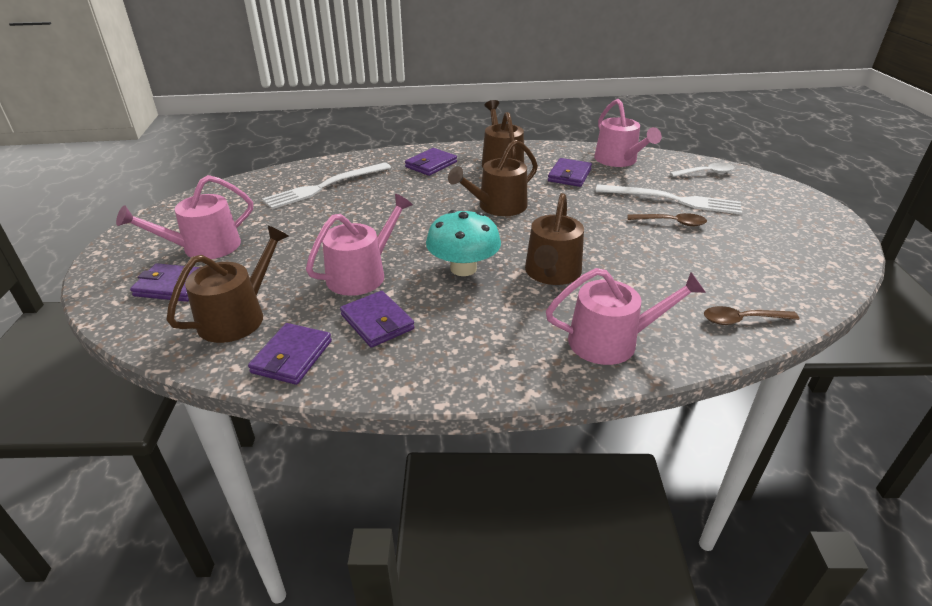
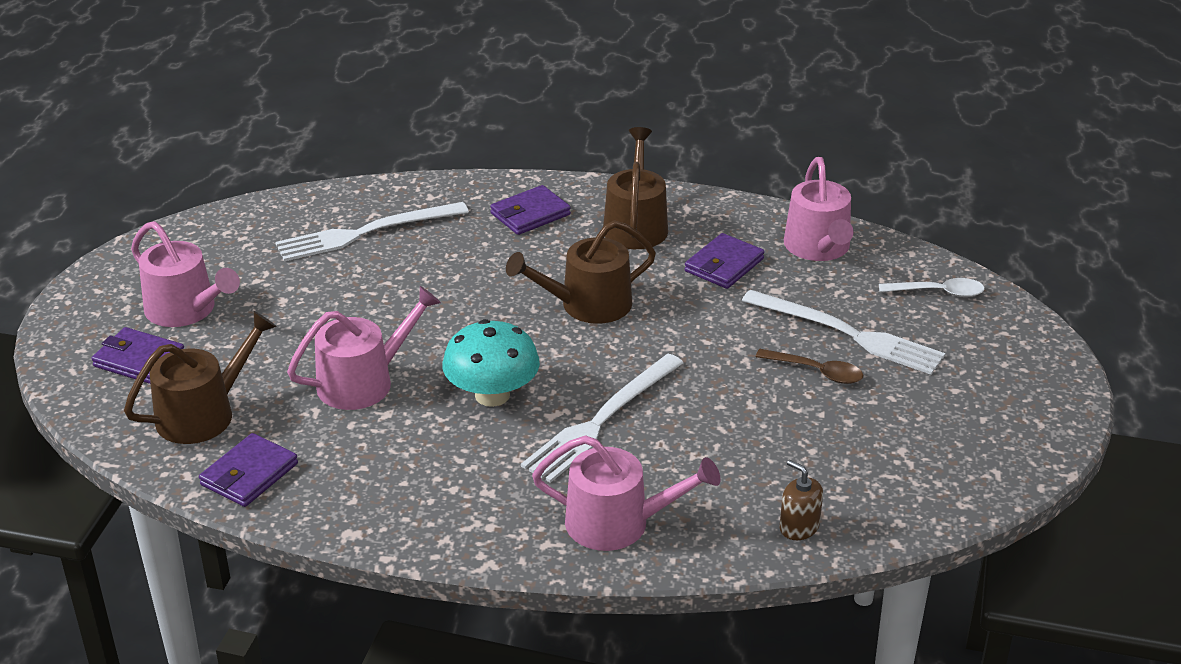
camera: 15 degrees right, 0 degrees up
pink watering can [116,175,253,259] -> pink watering can turned 120 degrees counterclockwise [131,221,240,327]
purple wallet [340,291,415,348] -> none
brown watering can [525,193,584,285] -> white fork [521,354,683,483]
brown spoon [704,306,799,325] -> brown soap dispenser [780,460,823,540]

